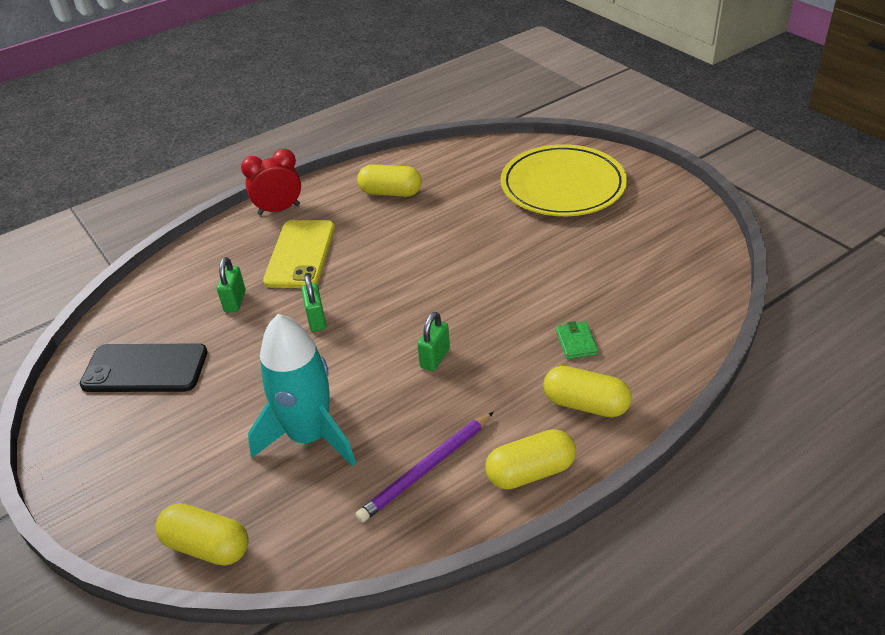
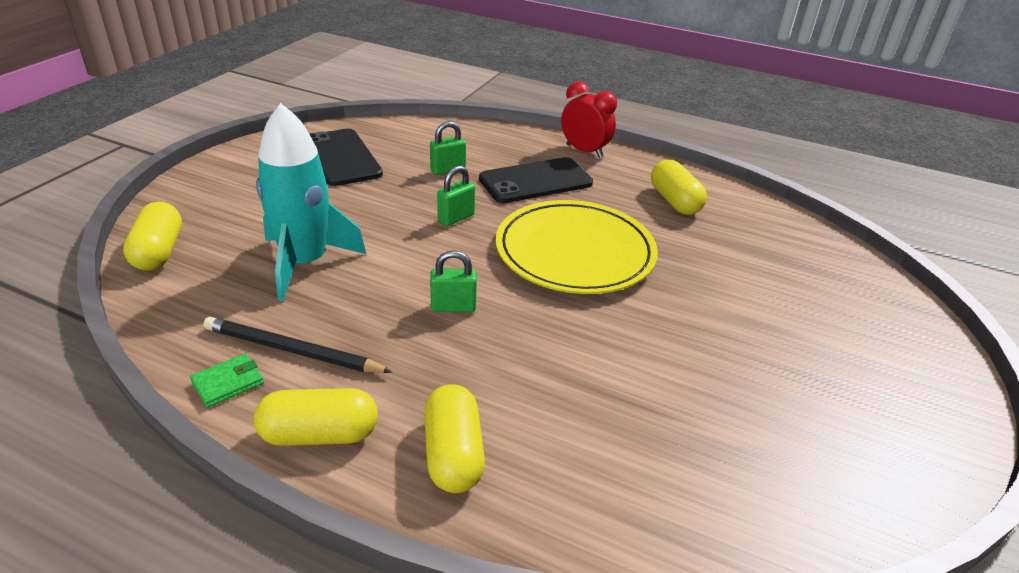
camera: 55 degrees right, 5 degrees down
yellow phone [263,220,335,288] -> black phone [479,157,593,203]
purple pencil [355,412,494,523] -> black pencil [203,317,392,373]
yellow capsule [485,429,576,490] -> yellow capsule turned 45 degrees counterclockwise [254,388,378,446]
yellow plate [501,144,627,216] -> yellow plate moved to [496,200,658,294]
green wallet [556,321,598,359] -> green wallet moved to [190,353,264,408]

